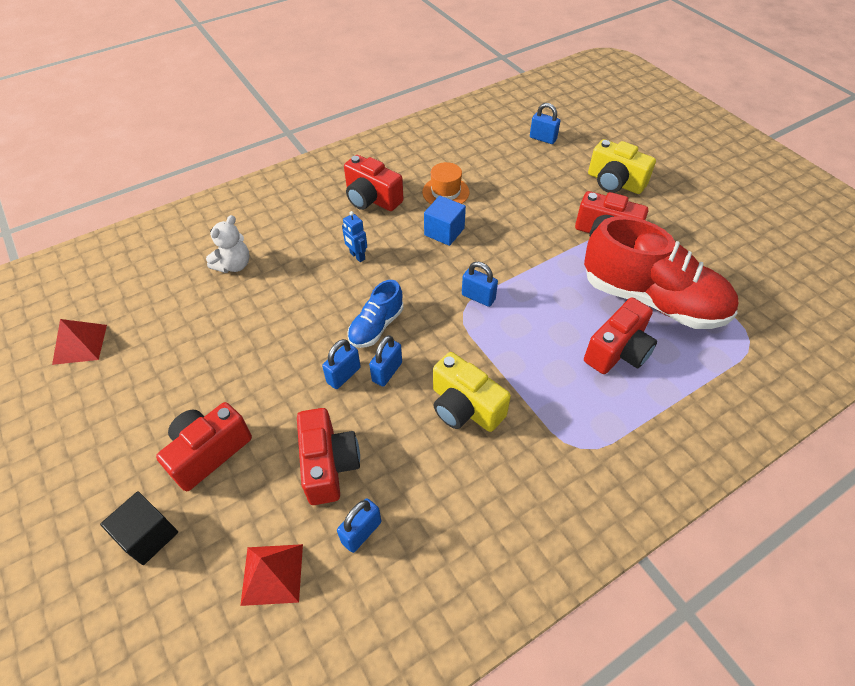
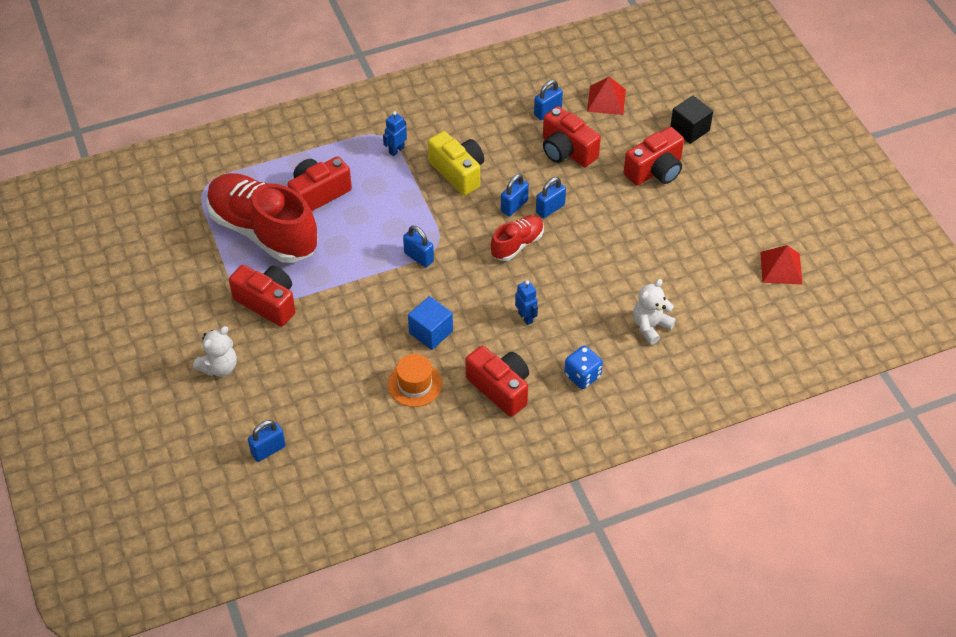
camera: 170 degrees left, 0 degrees up
red camera [297,408,360,505] -> red camera turned 45 degrees counterclockwise [543,106,601,167]
blue shoe [347,280,403,348] -> red shoe [491,215,544,261]
blue padlock [530,103,560,144] -> blue padlock turned 75 degrees counterclockwise [248,420,286,462]
yellow camera [588,139,656,194] -> white teddy bear [193,326,237,377]
none -> blue robot [383,111,407,156]
none -> blue dice [564,346,603,389]

